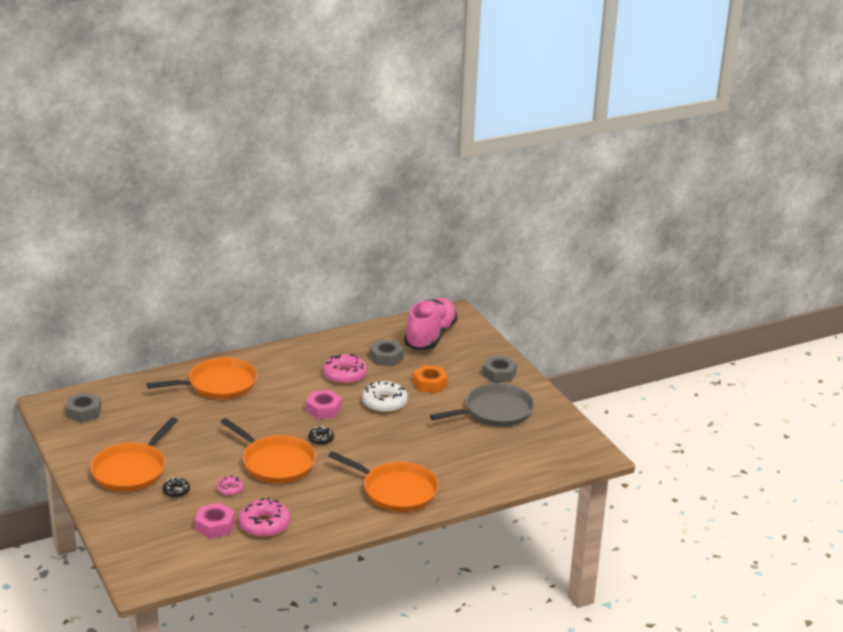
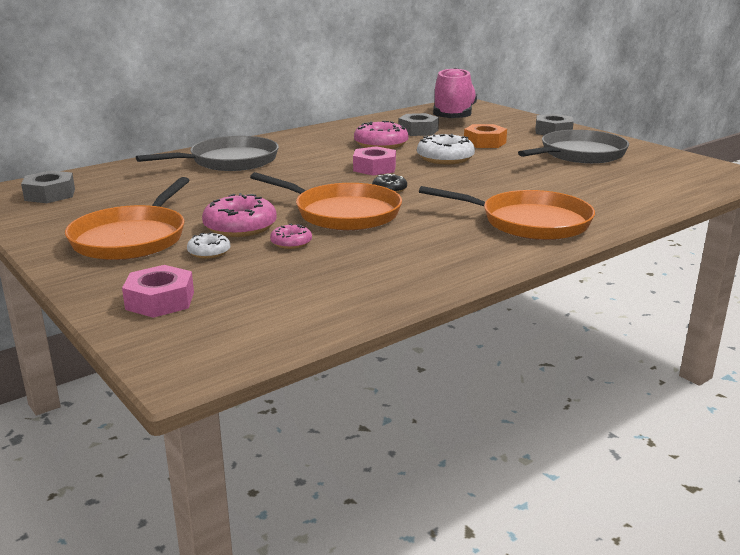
camera: 10 degrees left, 5 degrees down
orange pan [147,358,257,399] -> grey pan [136,136,279,171]
black donut [163,477,190,498] -> white donut [187,232,230,259]
pink nut [195,503,235,538] -> pink nut moved to [122,265,194,318]
pink donut [239,497,291,537] -> pink donut moved to [202,193,277,237]

